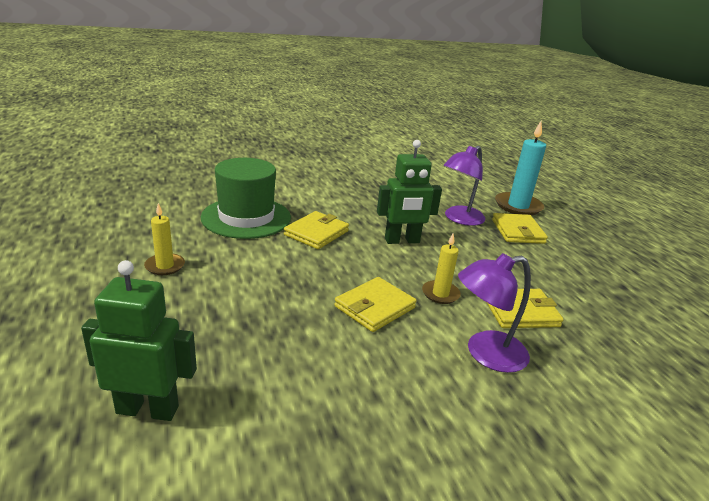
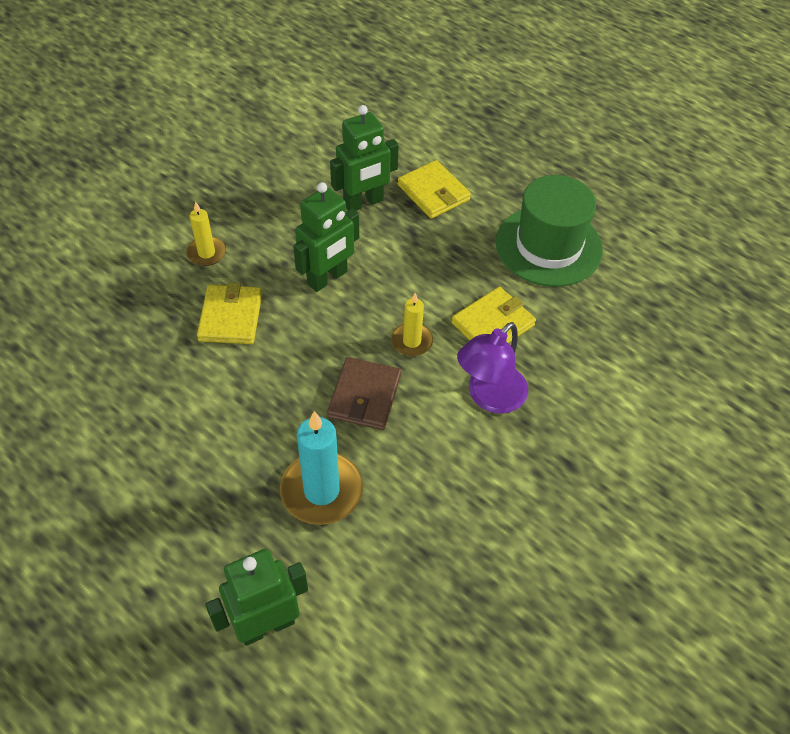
camera: 30 degrees left, 25 degrees up
yellow candle [144,203,185,275] -> yellow candle moved to [186,201,226,266]
green hat [201,158,291,239] -> green hat moved to [495,175,603,287]
yellow wallet [334,277,417,332] -> brown wallet [327,357,401,430]
purple lamp [443,146,486,226] -> green robot [330,105,399,211]
turquoise candle [495,121,546,216] -> turquoise candle moved to [280,411,363,525]

